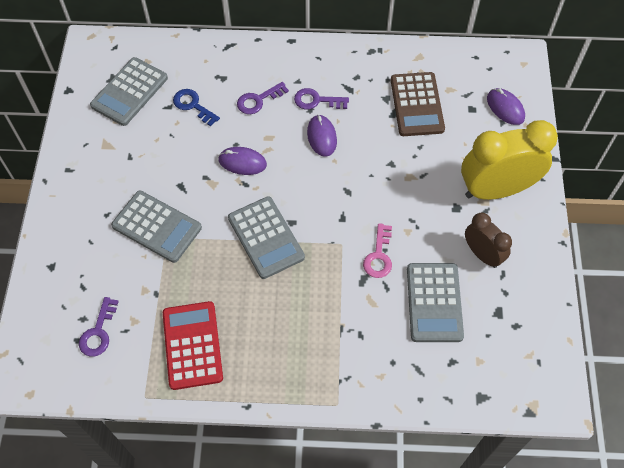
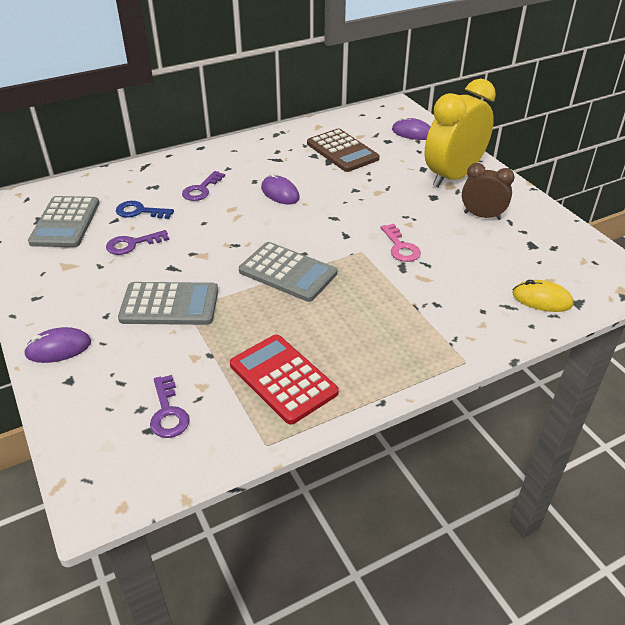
camera: 30 degrees left, 20 degrees down
purple mouse [218,147,267,175] -> purple mouse moved to [24,327,91,363]
purple key [294,88,349,110] -> purple key moved to [106,230,169,255]
grey calculator [407,263,464,342] -> none
none -> yellow mouse [512,280,574,312]

